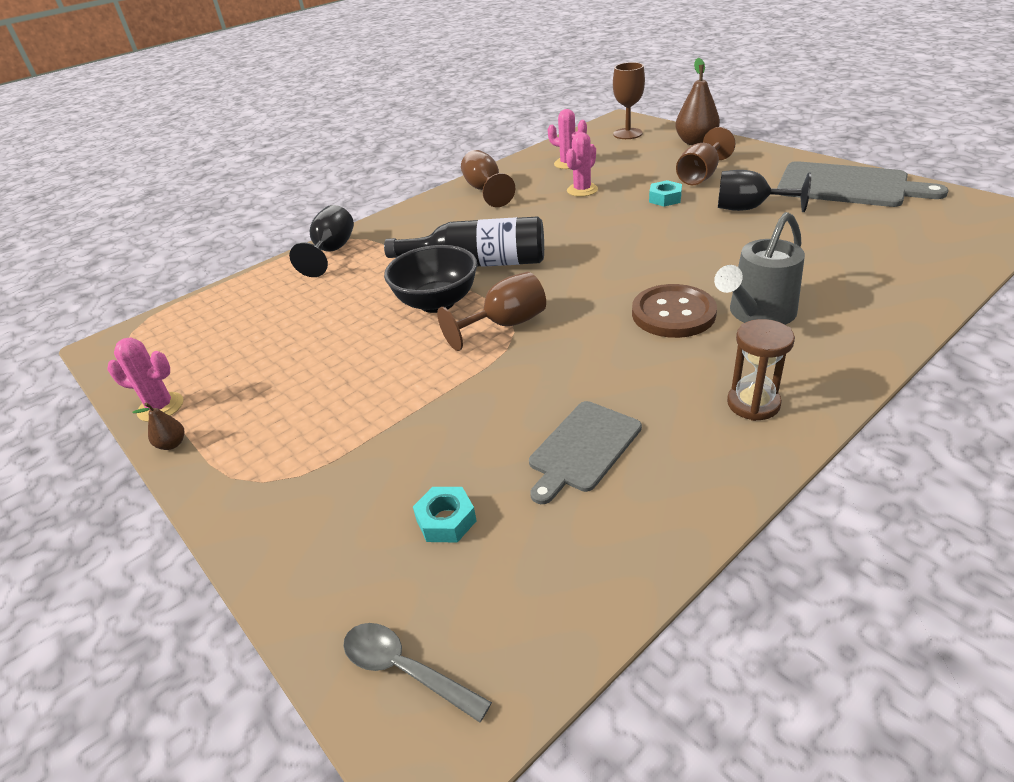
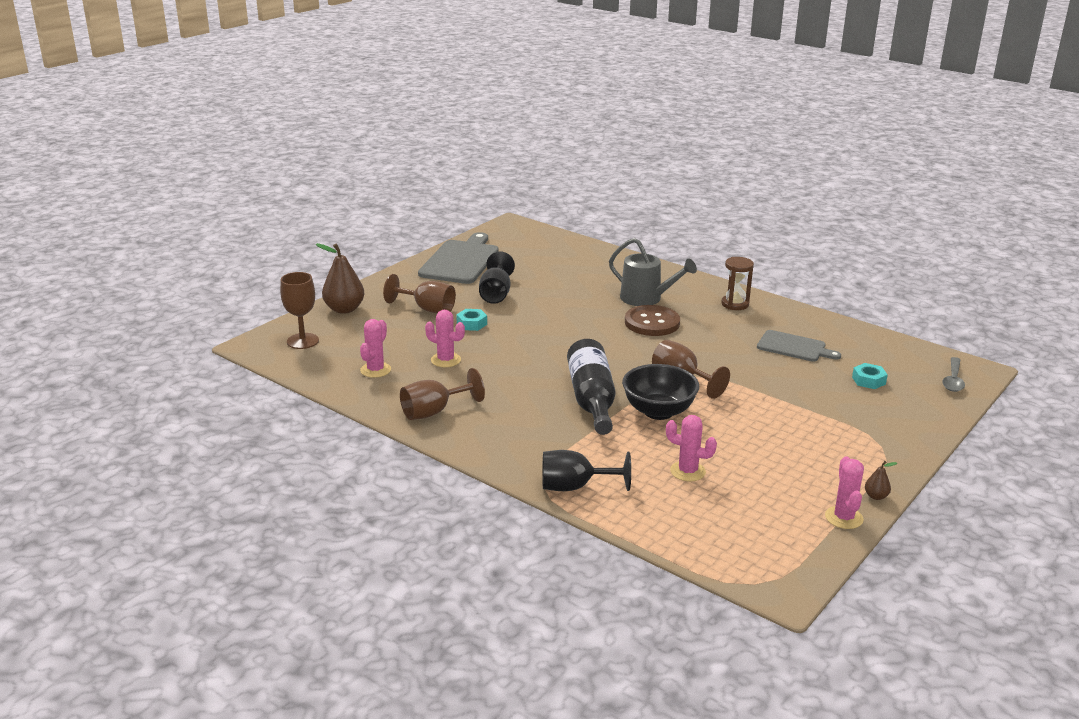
camera: 105 degrees left, 10 degrees down
none -> pink cactus [666,415,717,481]

